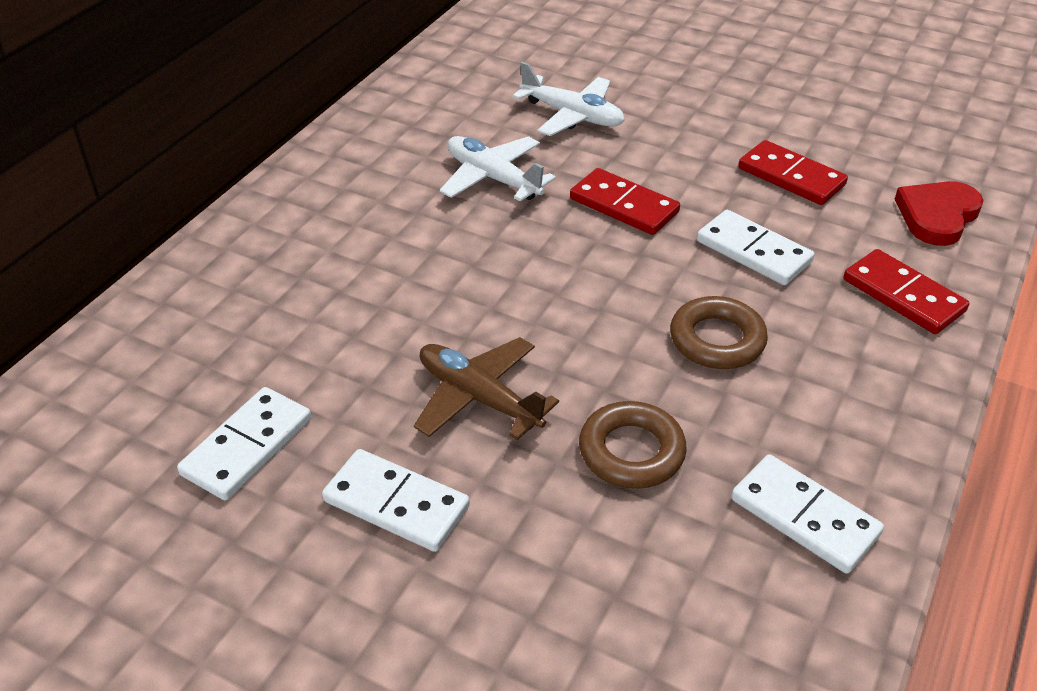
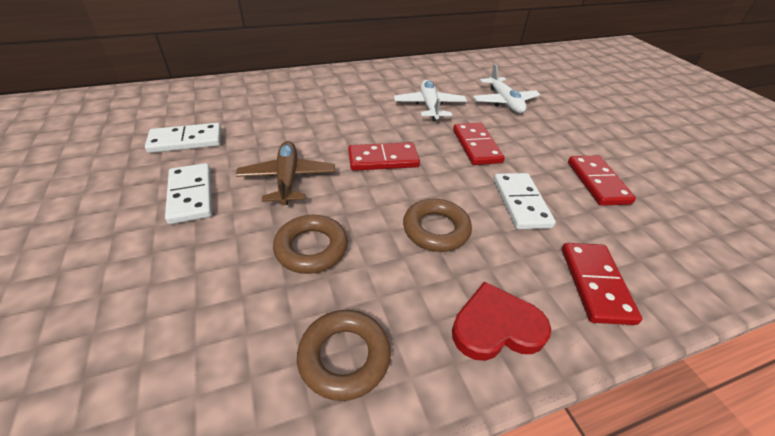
camera: 40 degrees right, 0 degrees up
white domino [731,454,884,573] -> brown ring [297,310,391,401]
red heart [895,181,983,246] -> red heart moved to [452,281,551,361]
none -> red domino [348,142,420,171]

